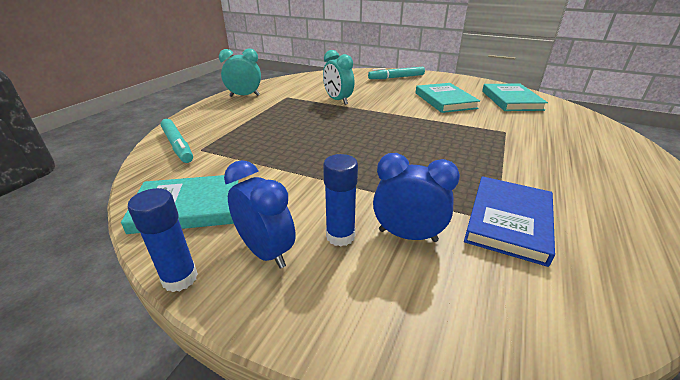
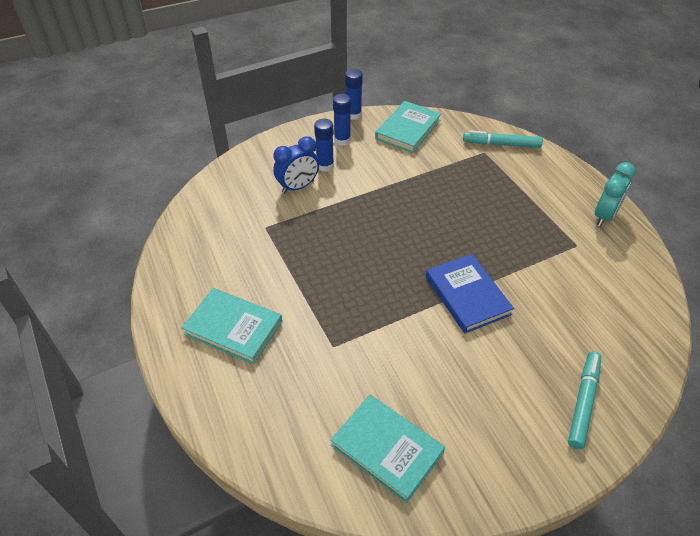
camera: 130 degrees right, 15 degrees up
blue clock [224,160,296,269] -> blue glue stick [333,94,351,146]
turquoise clock [323,50,354,105] -> none
turquoise book [416,83,480,113] -> turquoise book moved to [182,288,282,364]
blue book [464,176,555,267] -> blue book moved to [426,254,514,334]

